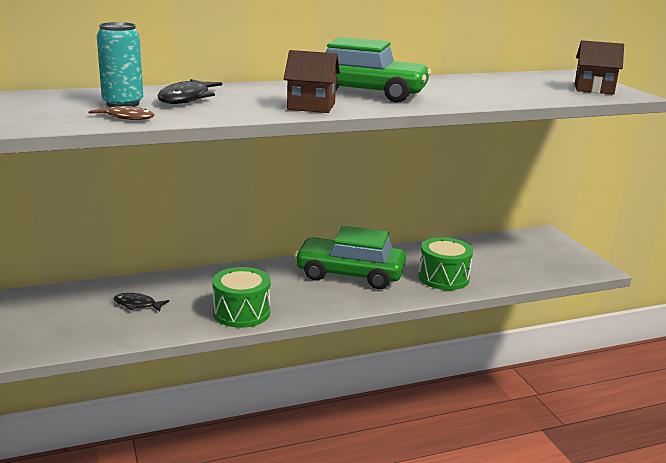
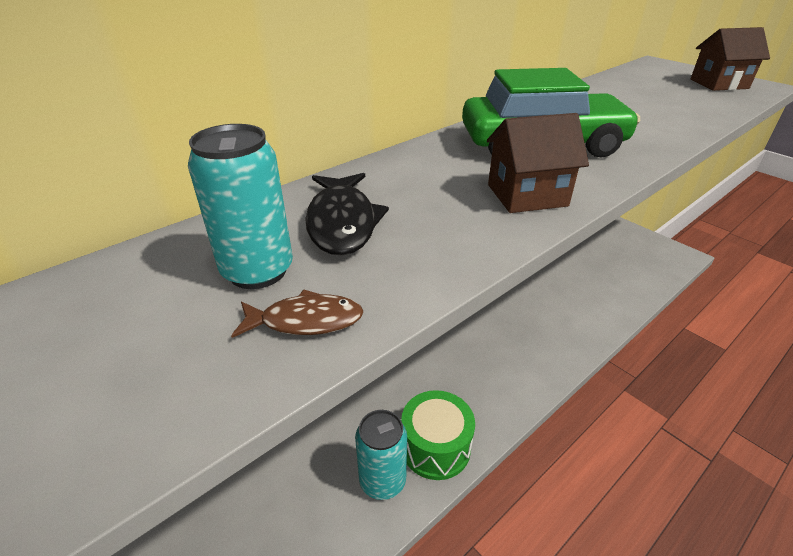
camera: 20 degrees left, 15 degrees up
black fish [113,293,169,311] -> none
green car [294,226,406,289] -> none
green drum [418,237,473,290] -> none
none -> turquoise can [355,410,407,500]

